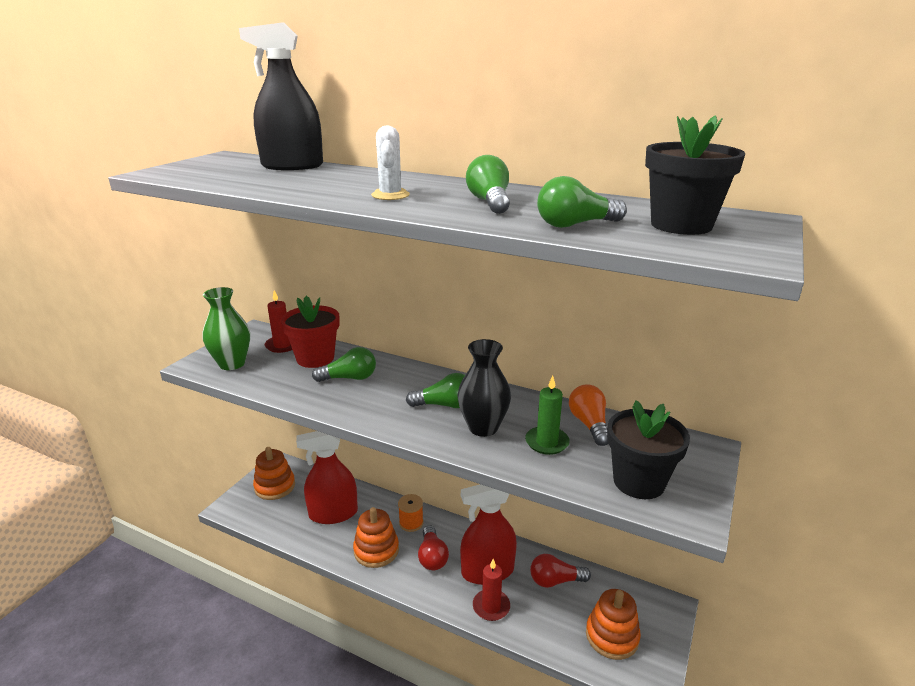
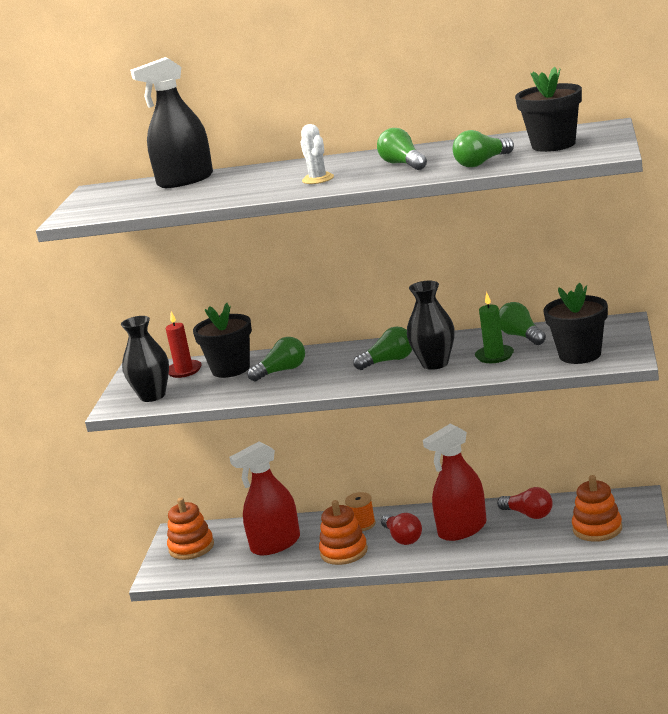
camera: 15 degrees left, 5 degrees down
green vase [203,287,250,370] -> black vase [121,316,169,402]
red flower pot [281,296,340,368] -> black flower pot [193,303,252,378]
red candle [473,559,510,621] -> none
red light bulb [530,554,591,588] -> red light bulb turned 120 degrees counterclockwise [497,487,553,519]
orange light bulb [569,384,608,446] -> green light bulb [499,302,546,345]

